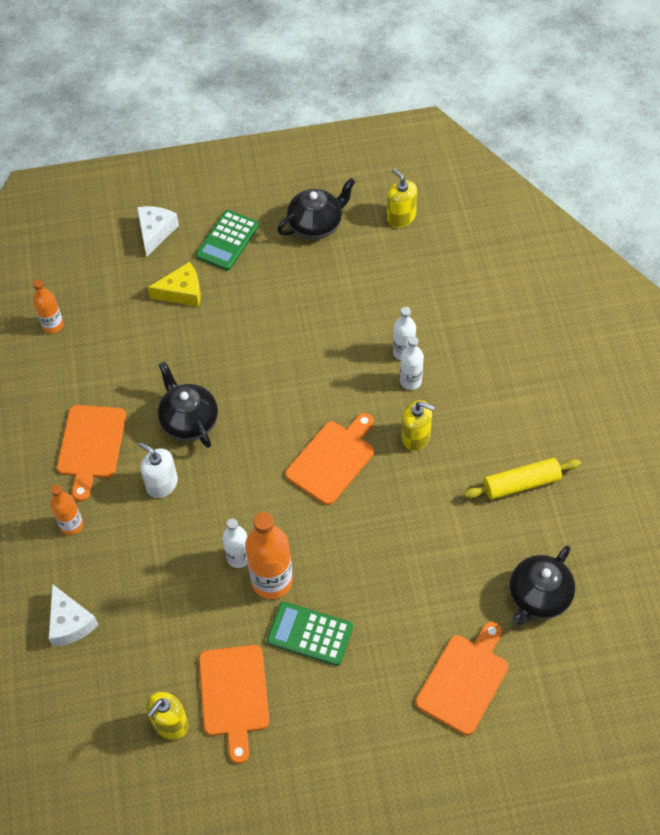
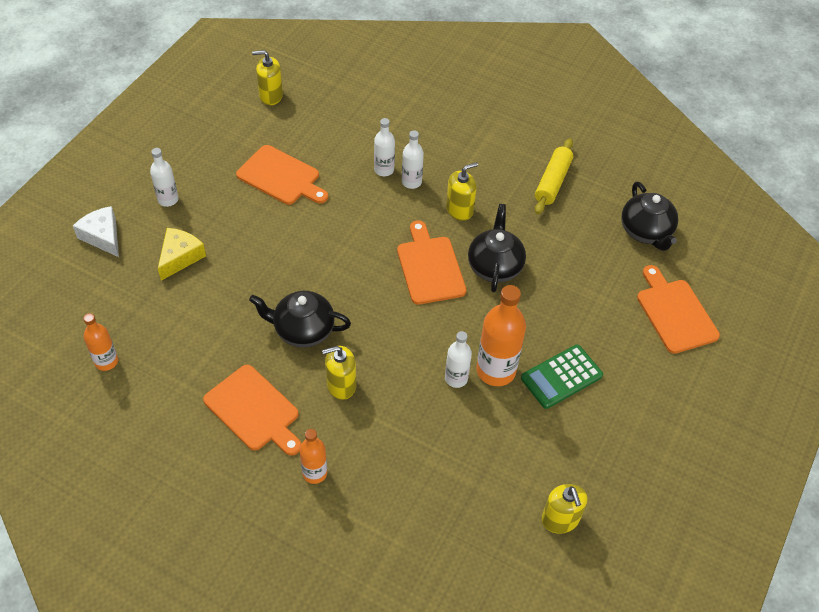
camera: 55 degrees left, 5 degrees down
white cheese [49,584,99,647] -> none
white soap dispenser [139,442,178,498] -> yellow soap dispenser [322,346,356,400]
green calculator [196,210,259,271] -> white bottle [150,148,179,207]
orange cutting board [199,645,269,764] -> orange cutting board moved to [236,145,328,205]
black teapot [277,178,355,240] -> black teapot moved to [468,204,526,292]

